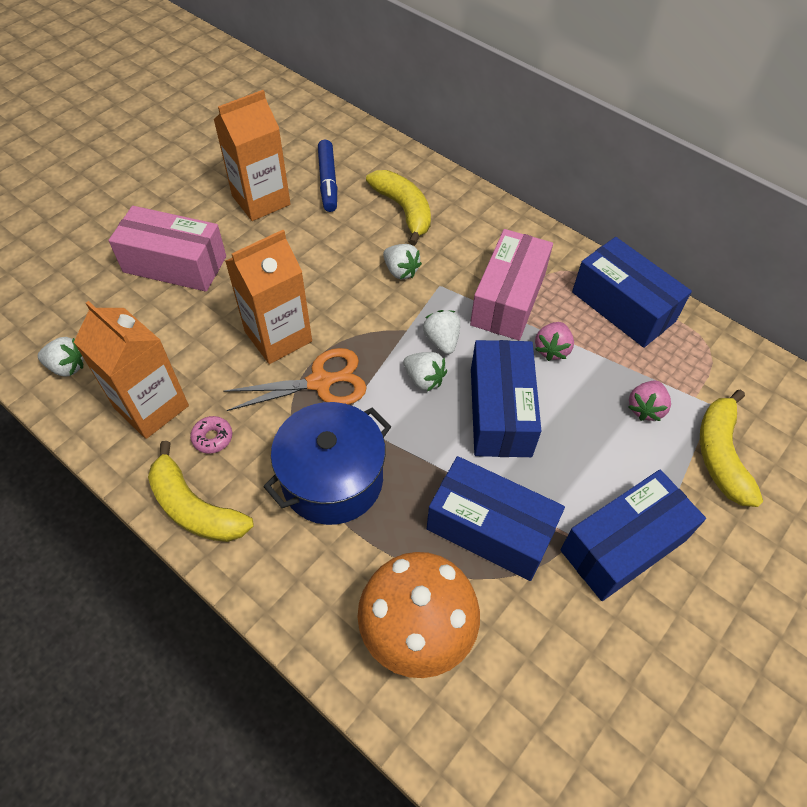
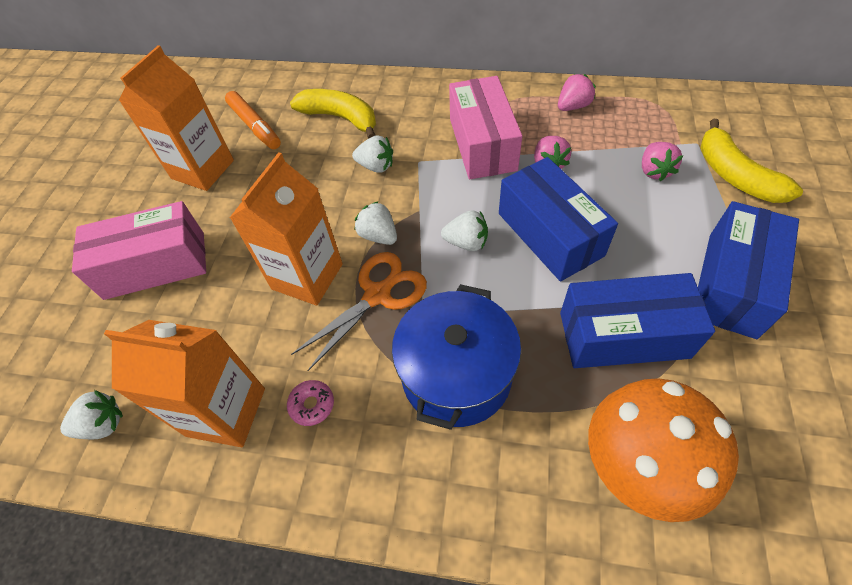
camera: 25 degrees left, 0 degrees up
yellow banana [148,441,254,542] -> none
blue marker [318,139,337,212] -> orange marker [225,91,281,149]
white strawberry [423,310,460,354] -> white strawberry moved to [355,201,397,245]
blue box [572,237,692,348] -> pink strawberry [558,74,596,111]

